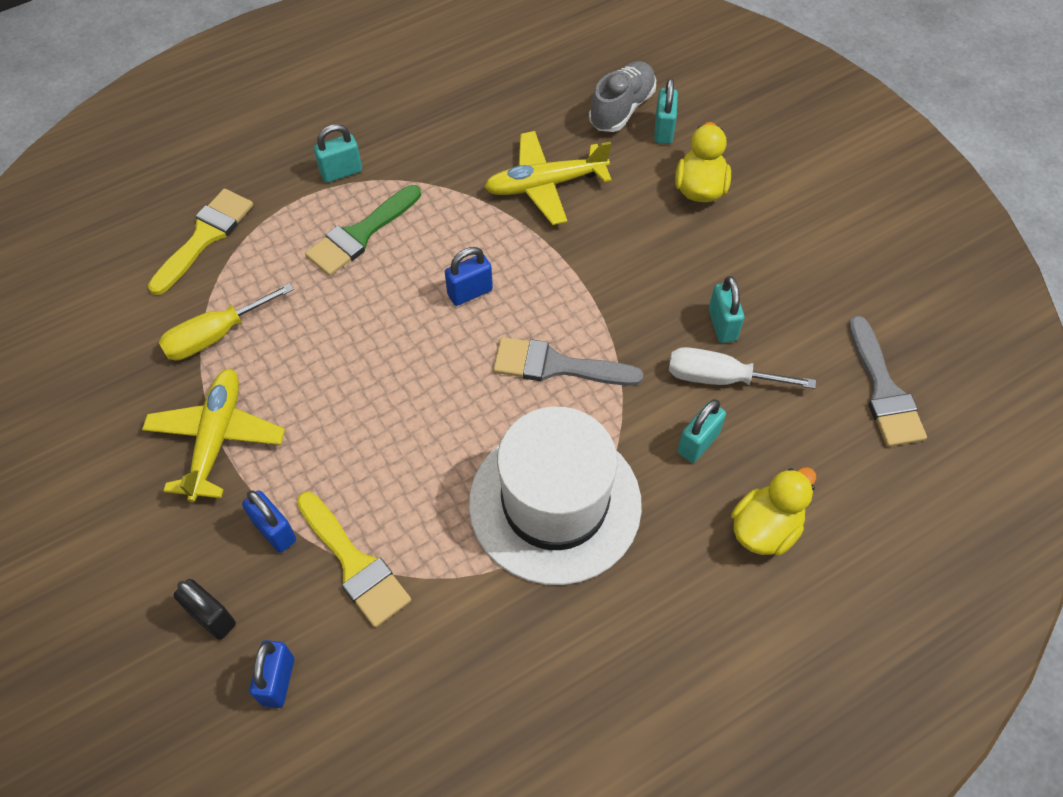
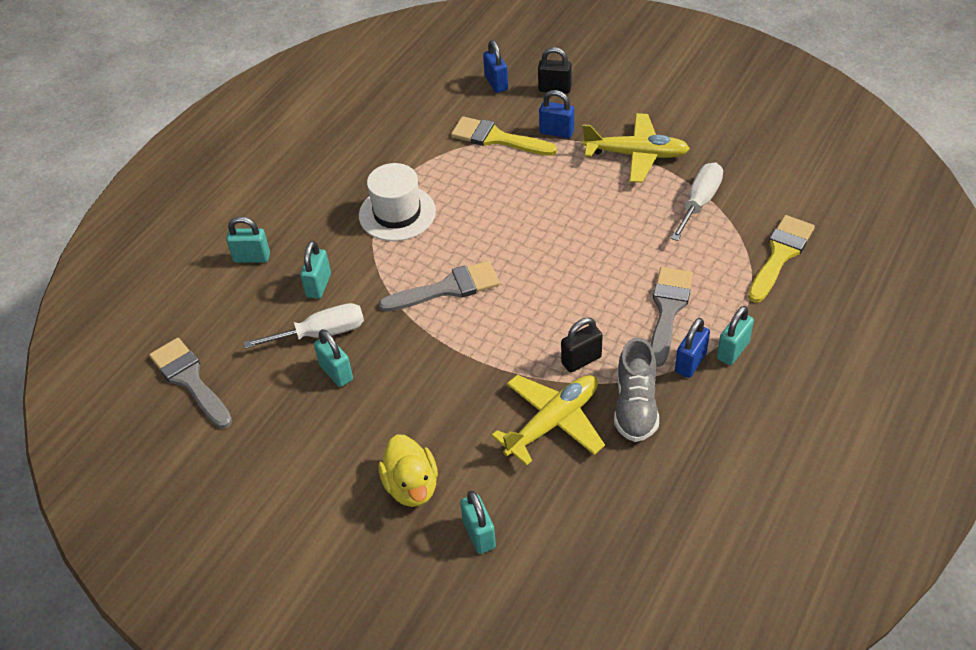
camera: 155 degrees right, 10 degrees down
yellow plane [142,369,285,502] -> yellow plane turned 60 degrees counterclockwise [582,113,690,183]
yellow brush [148,189,253,295] -> yellow brush turned 150 degrees counterclockwise [748,215,815,303]
yellow screwdriver [159,283,294,360] -> white screwdriver [671,162,723,241]
green brush [305,185,421,276] -> grey brush [651,267,693,367]
blue padlock [445,247,493,306] -> blue padlock moved to [675,318,710,378]
white hat [469,407,642,585] -> white hat [359,163,436,241], size x0.63
grey shoe [589,61,656,132] -> grey shoe moved to [614,338,659,442]
yellow duck [731,467,816,556] -> turquoise padlock [226,217,270,263]
none -> black padlock [561,318,603,372]

